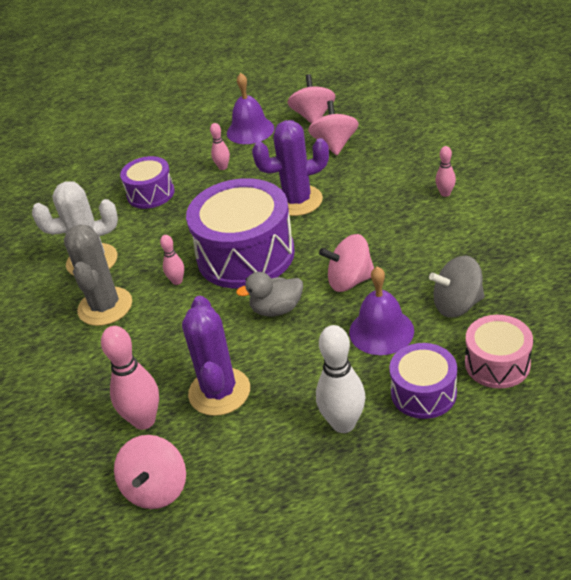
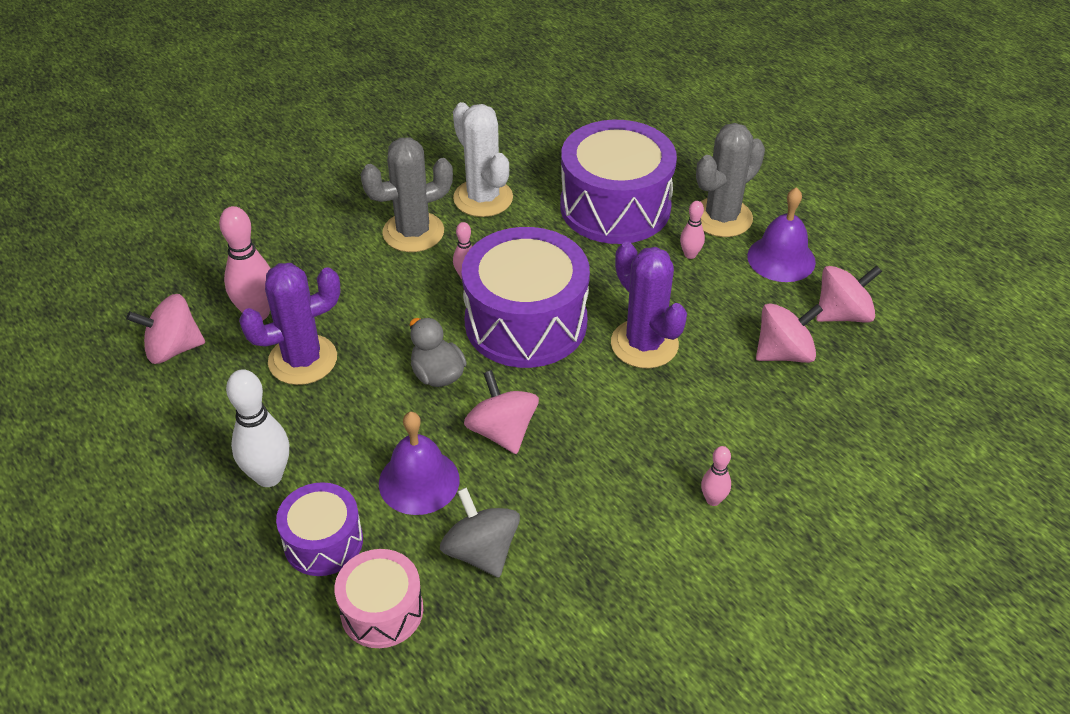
camera: 65 degrees right, 5 degrees up
purple drum [120,156,175,209] -> purple drum [560,120,677,244], size x1.84
none -> grey cactus [696,123,765,237]

